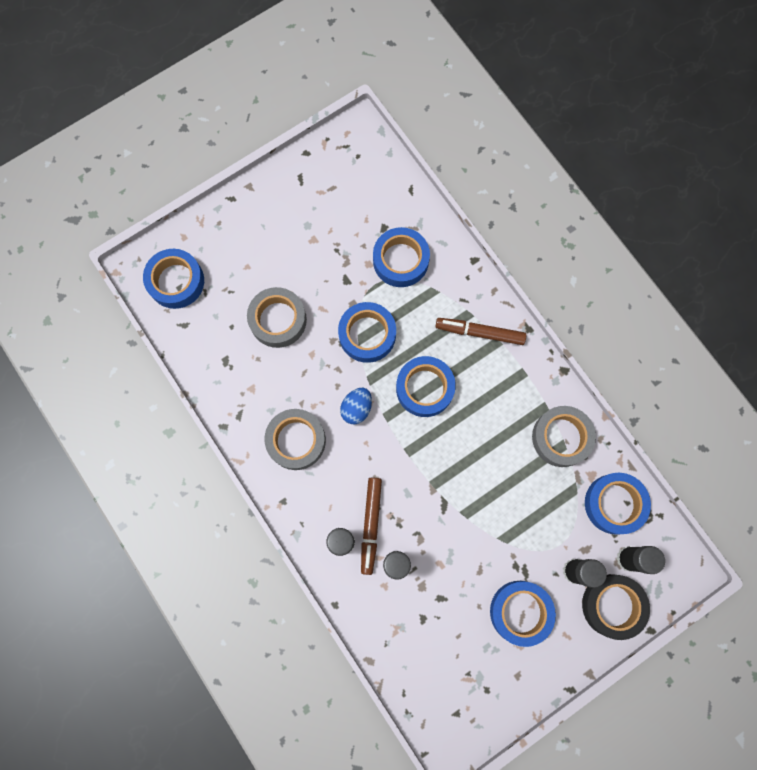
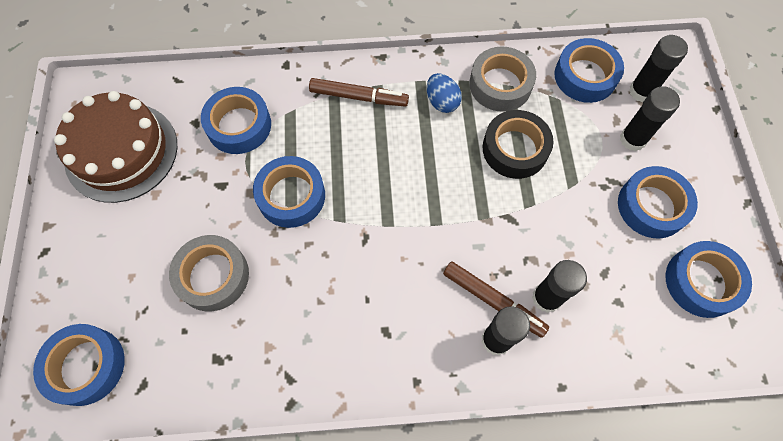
camera: 60 degrees left, 10 degrees down
grey tape [265,409,326,470] -> none
blue egg [340,388,372,424] -> blue egg moved to [427,73,462,113]
blue tape [396,356,456,417] -> blue tape moved to [666,241,752,318]
brown marker [435,318,526,345] -> brown marker turned 120 degrees counterclockwise [309,78,409,107]
black tape [582,574,650,640] -> black tape moved to [482,110,554,179]
none -> brown cake [54,91,177,203]

